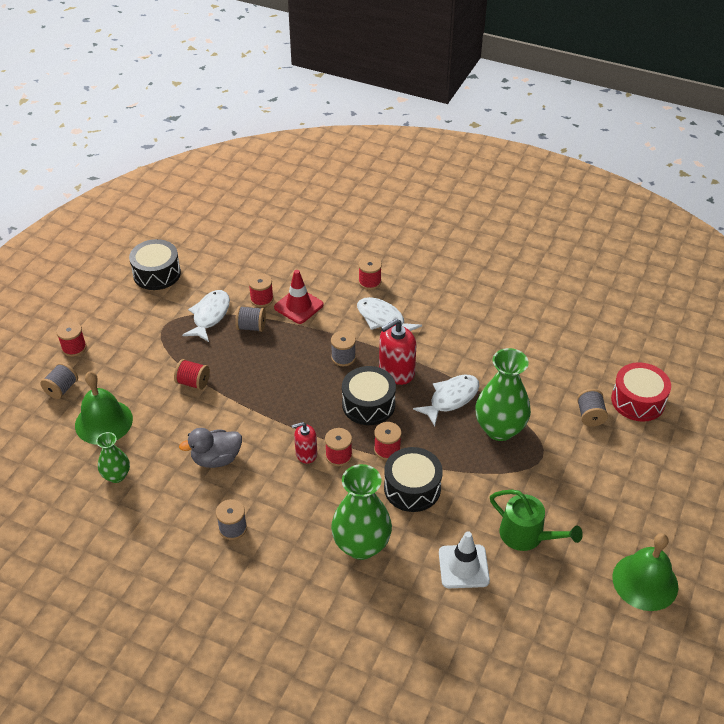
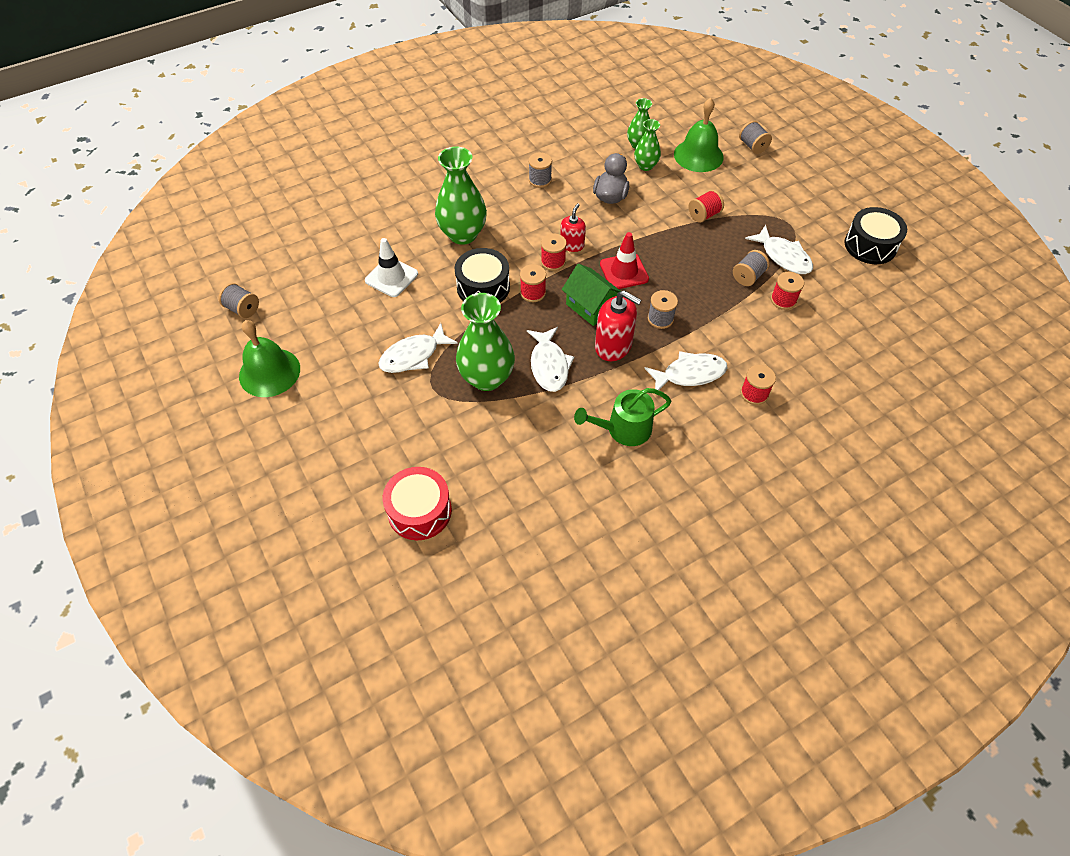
camera: 125 degrees right, 10 degrees up
red spool [56,321,87,357] -> none
red traffic cone [274,270,324,324] -> red traffic cone moved to [600,232,649,289]
black drum [342,366,396,425] -> green house [562,264,621,326]
red soap dispenser [379,319,417,385] -> red soap dispenser turned 120 degrees clockwise [595,291,642,361]
green watering can [490,490,583,551] -> green watering can moved to [574,388,671,446]
grey spool [577,389,608,426] -> grey spool moved to [218,283,259,318]
none -> white fish [378,323,458,373]
none -> green vase [634,119,661,171]

